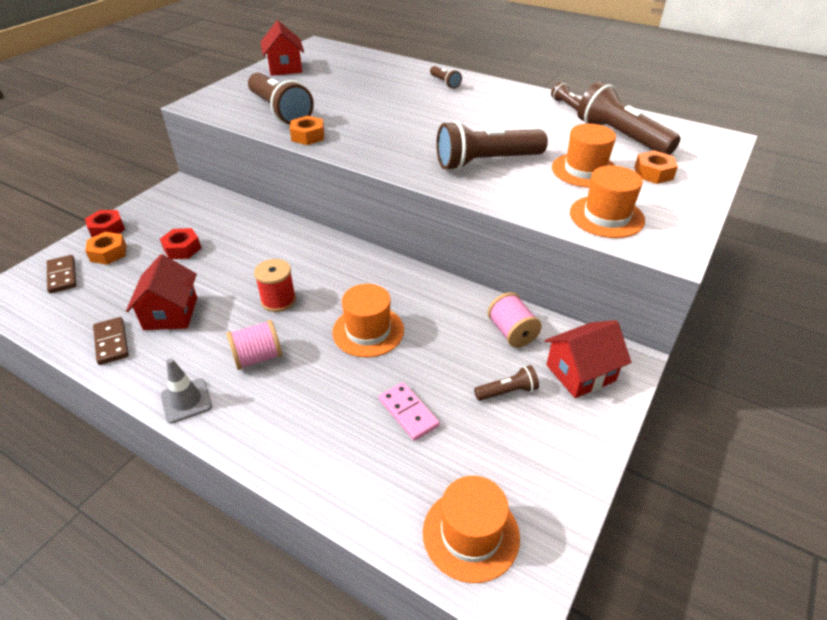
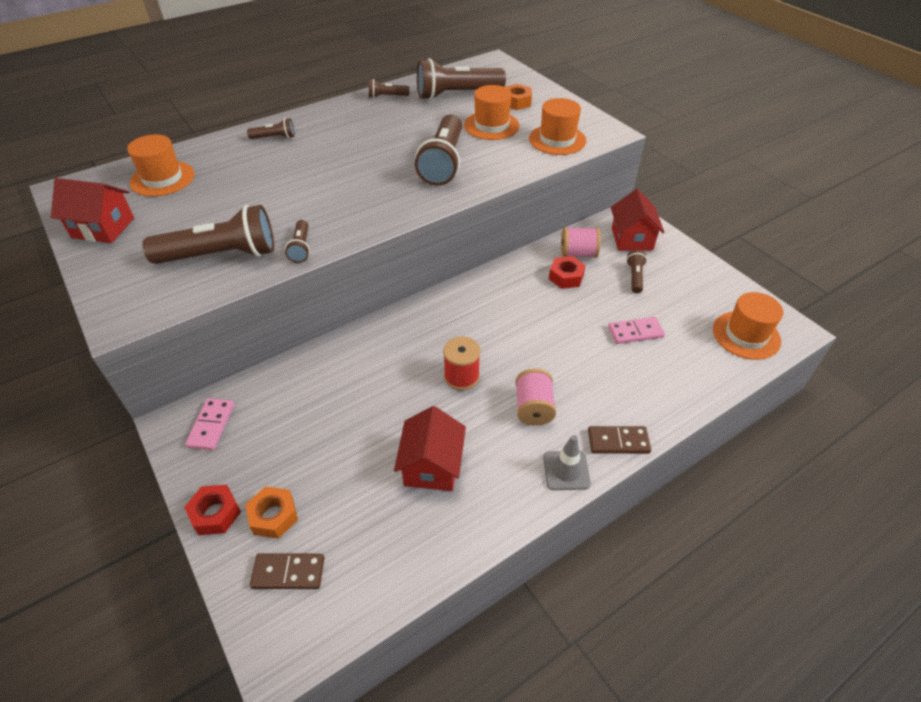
camera: 65 degrees left, 5 degrees up
brown domino [93,317,129,365] -> brown domino moved to [588,426,651,454]
red house [126,254,197,330] -> red house turned 75 degrees clockwise [394,406,466,491]
red nut [160,228,201,259] -> red nut moved to [549,256,586,289]
orange nut [290,116,324,145] -> brown flashlight [285,220,310,263]
orange hat [332,284,404,357] -> orange hat moved to [127,134,195,197]
none -> pink domino [185,398,234,450]

